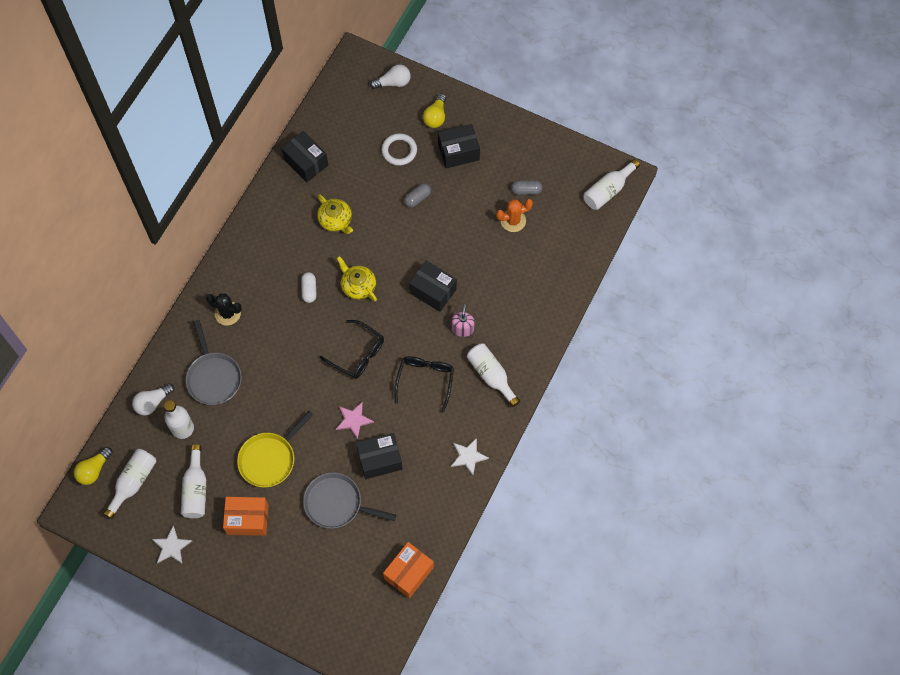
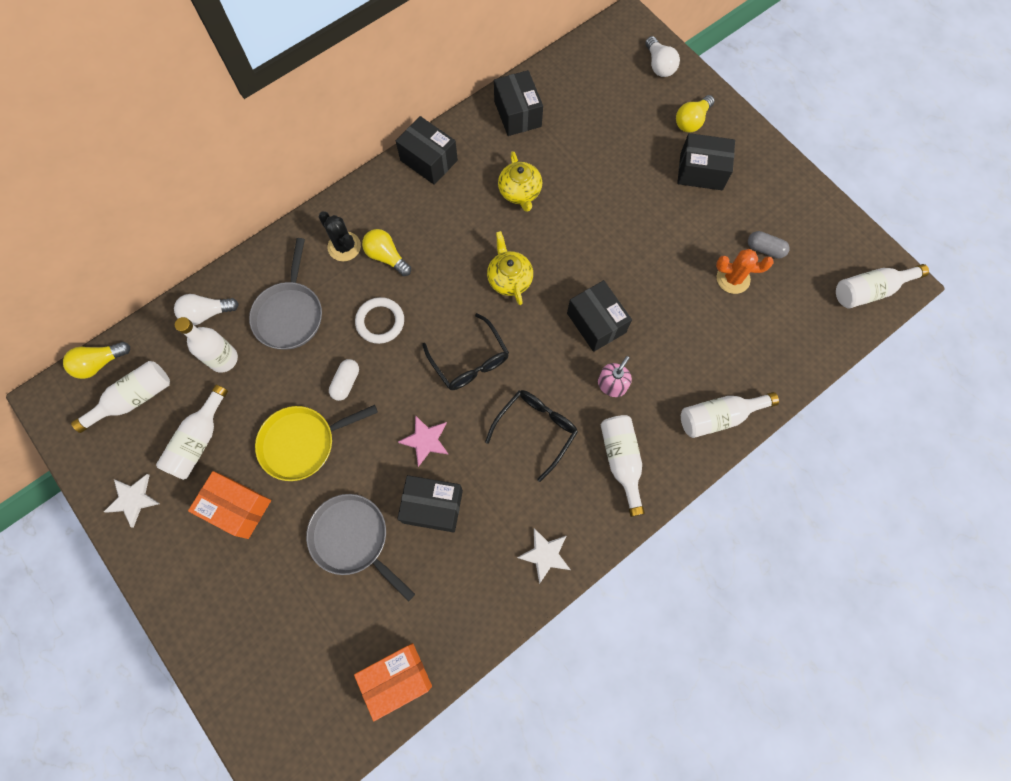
camera: 25 degrees right, 5 degrees up
white capsule [301,272,317,303] -> white capsule moved to [329,359,359,401]
white light bulb [370,65,411,89] -> white light bulb turned 60 degrees clockwise [645,36,680,77]
white ring [382,133,417,166] -> white ring moved to [355,297,404,344]
grey capsule [404,183,431,208] -> none
none -> yellow light bulb [362,229,411,276]
none -> black box [396,116,458,185]
none -> white bottle [681,392,779,438]

